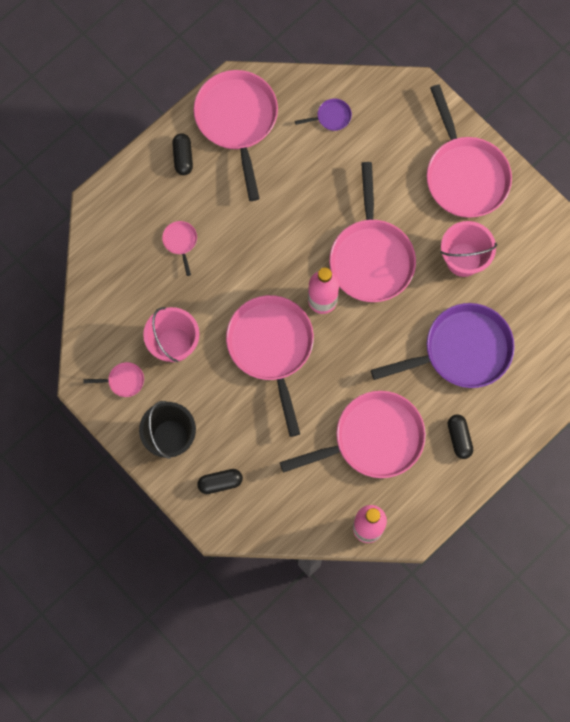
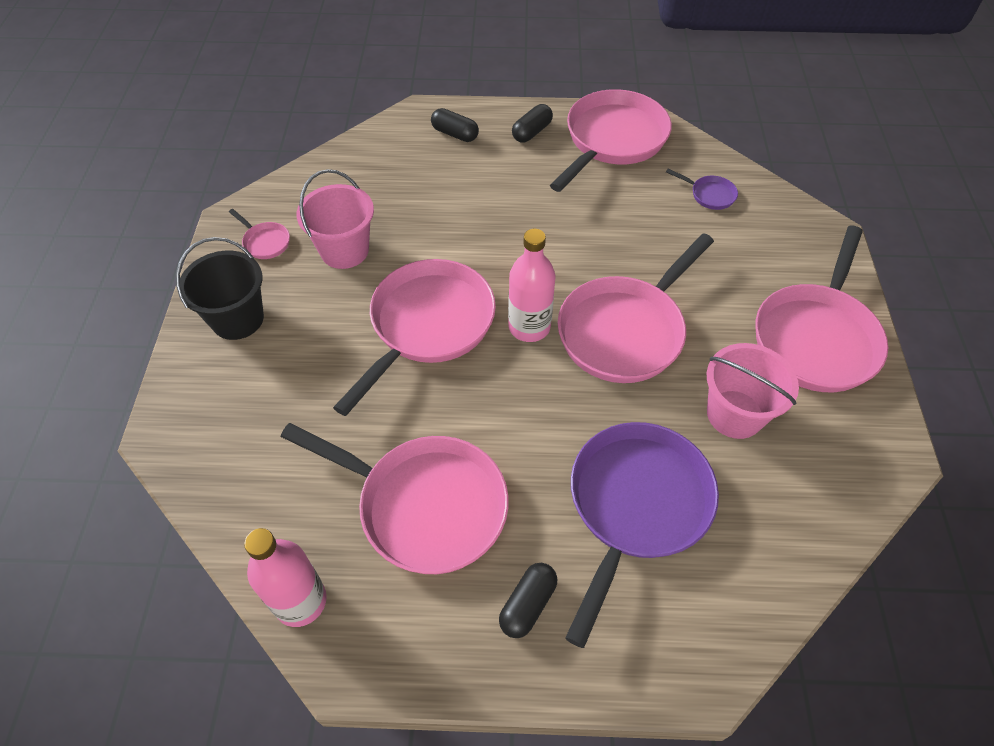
camera: 45 degrees right, 20 degrees down
pink pan [162,221,197,276] -> none
black capsule [197,469,243,494] -> black capsule moved to [431,108,479,142]
purple pan [371,303,515,388] -> purple pan turned 90 degrees counterclockwise [565,422,719,648]

